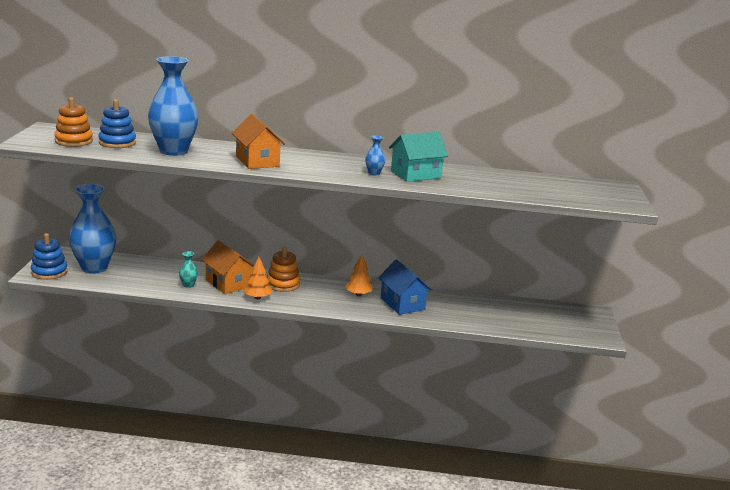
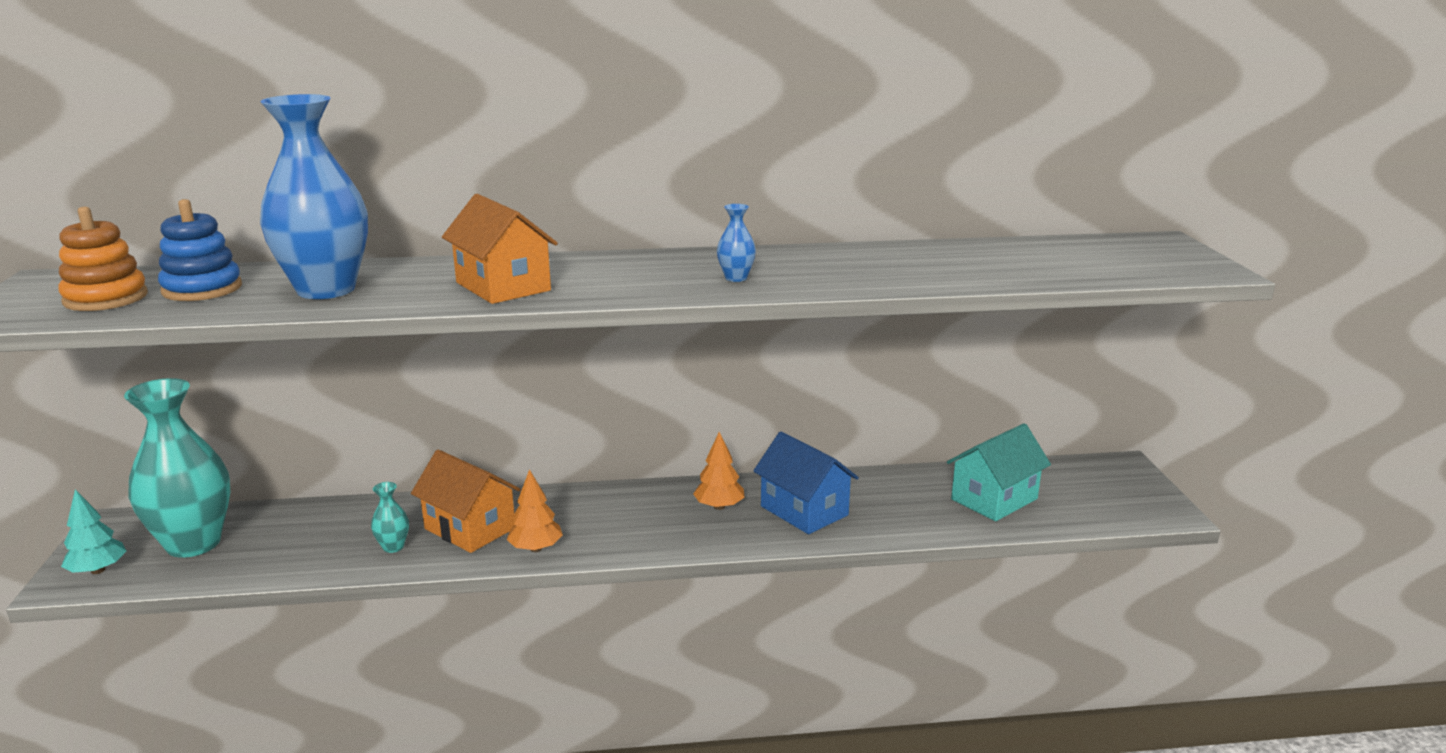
camera: 10 degrees left, 0 degrees up
blue stacking toy [31,233,68,280] -> turquoise tree [61,489,126,574]
blue vase [69,184,116,274] -> turquoise vase [124,378,231,558]
orange stacking toy [267,246,300,292] -> none
turquoise house [389,132,448,182] -> turquoise house moved to [947,423,1051,521]

